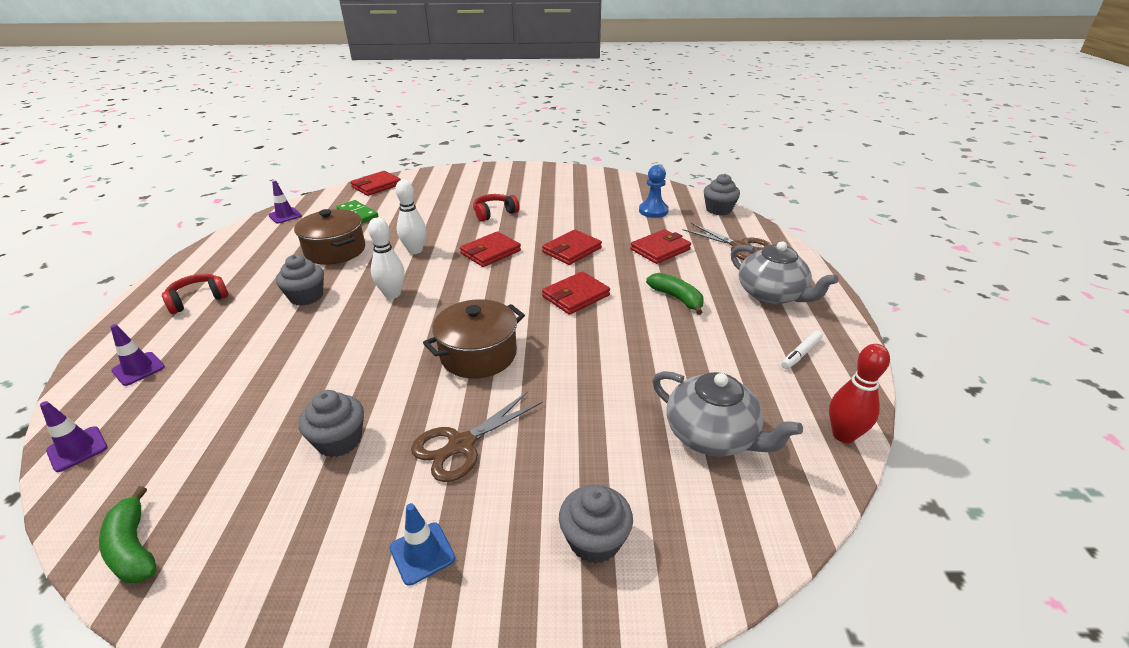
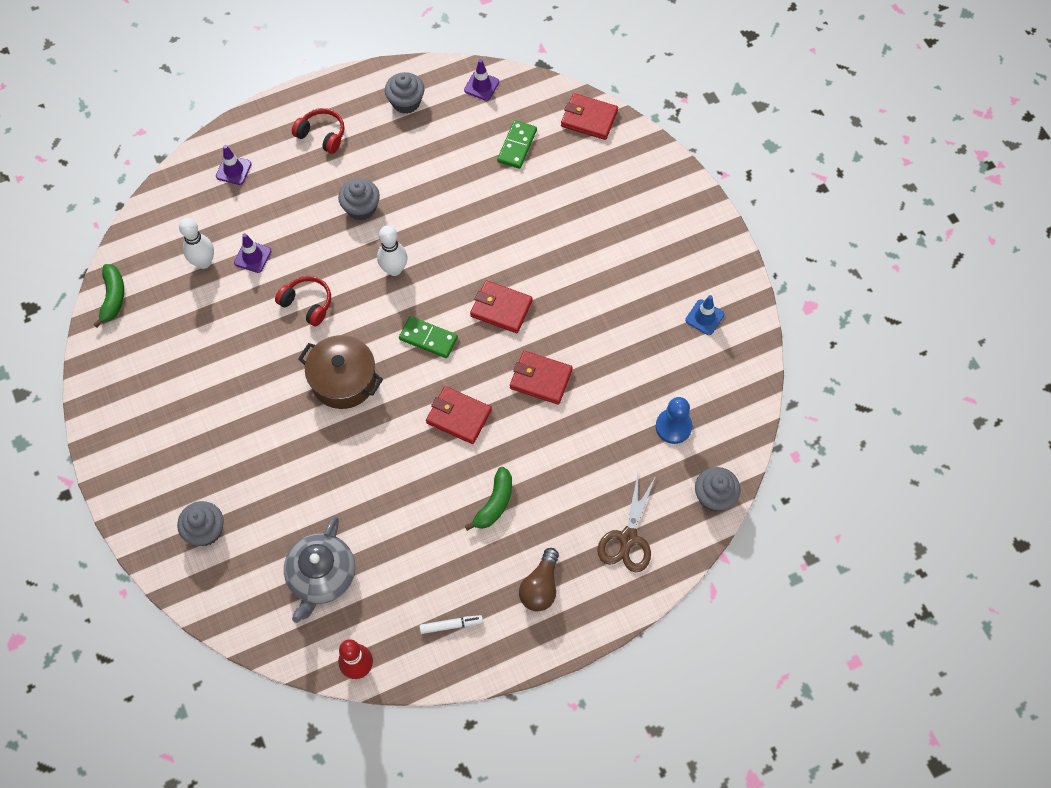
camera: 65 degrees right, 30 degrees up
purple traffic cone [40,401,108,472] -> purple traffic cone moved to [234,233,271,273]
green banana [99,486,157,583] -> green banana turned 150 degrees clockwise [93,264,124,327]
brown pot [294,209,365,265] -> none
grey cupcake [299,390,364,457] -> grey cupcake moved to [385,72,424,114]
blue traffic cone [390,503,455,586] -> blue traffic cone moved to [685,295,724,335]
white bowling pin [395,180,426,254] -> white bowling pin moved to [179,218,214,269]
brown scissors [411,391,543,482] -> none
red headphones [473,194,520,222] -> red headphones moved to [275,276,331,327]
red wallet [630,229,691,264] -> none
grey teapot [731,241,839,305] -> brown light bulb [519,548,559,611]
white marker [781,331,823,369] -> white marker turned 150 degrees clockwise [419,615,483,634]
none -> green domino [399,316,458,358]

